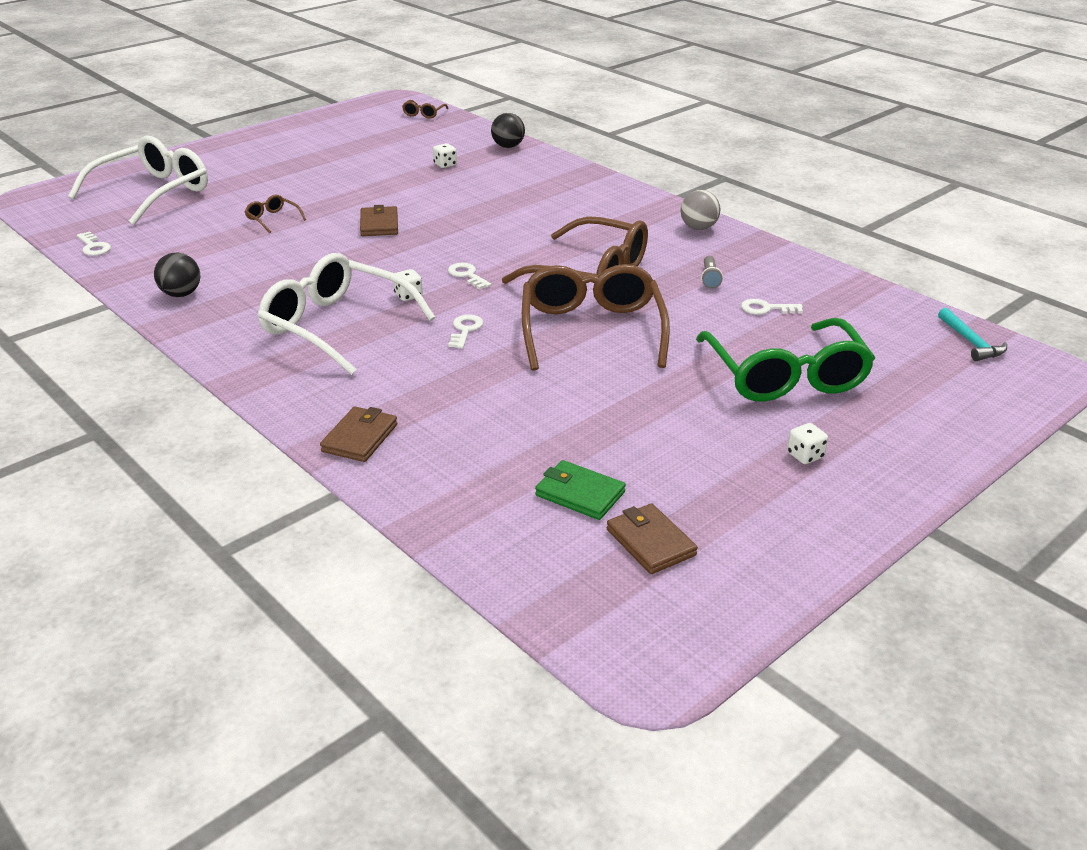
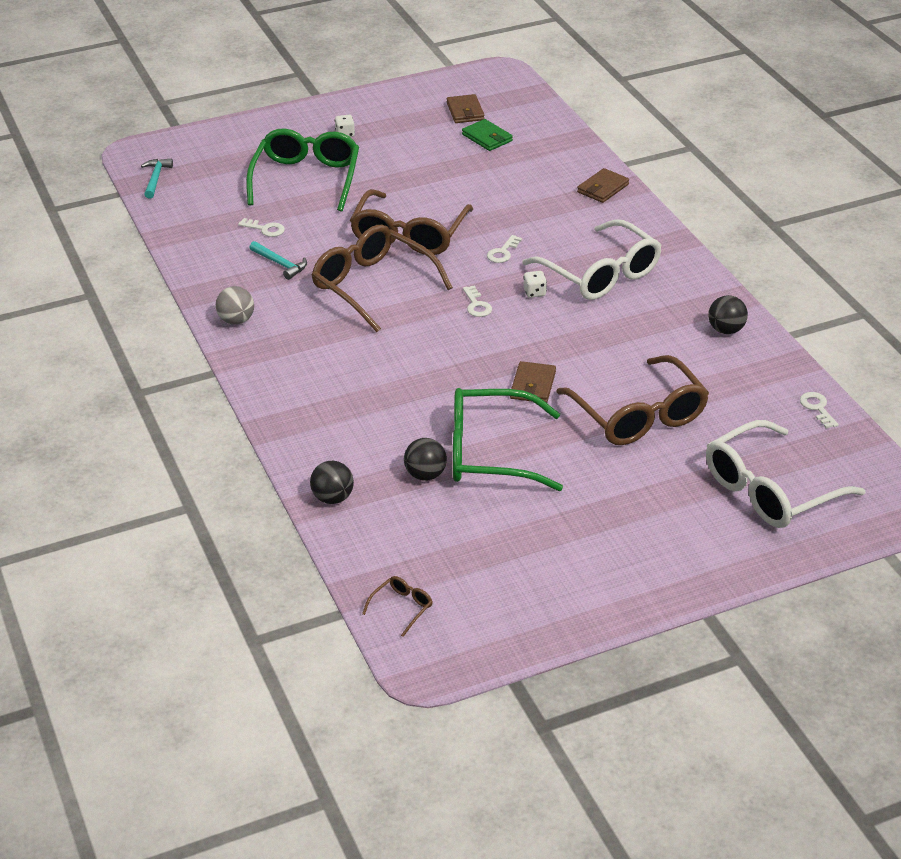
camera: 160 degrees left, 5 degrees up
brown glasses [245,195,306,233] -> brown glasses [556,355,709,445], size x2.45
white dice [433,143,457,168] -> black ball [404,438,447,481]
grey flashlight [701,256,723,289] -> turquoise hammer [249,241,307,280]
none -> green glasses [453,388,563,491]

